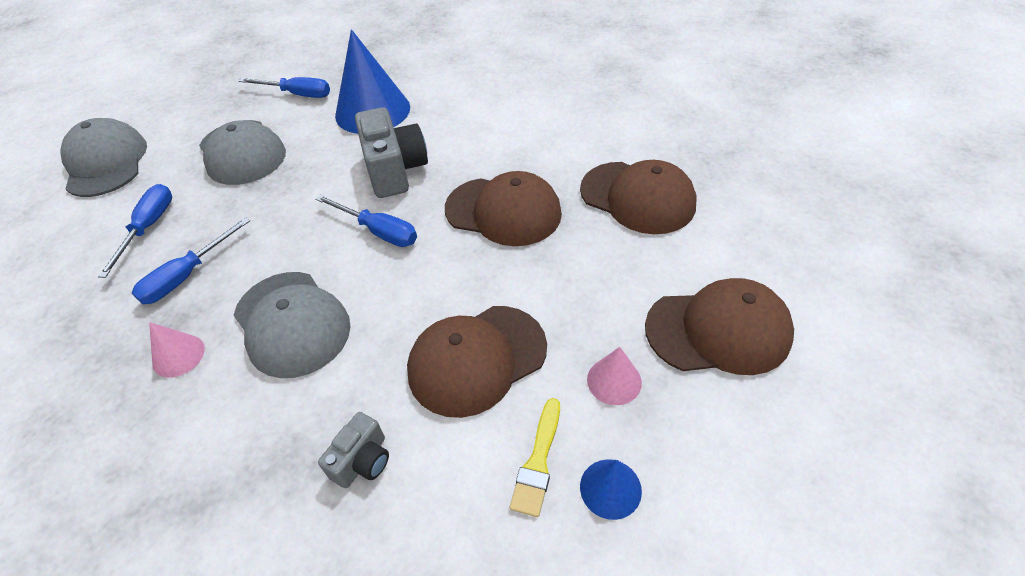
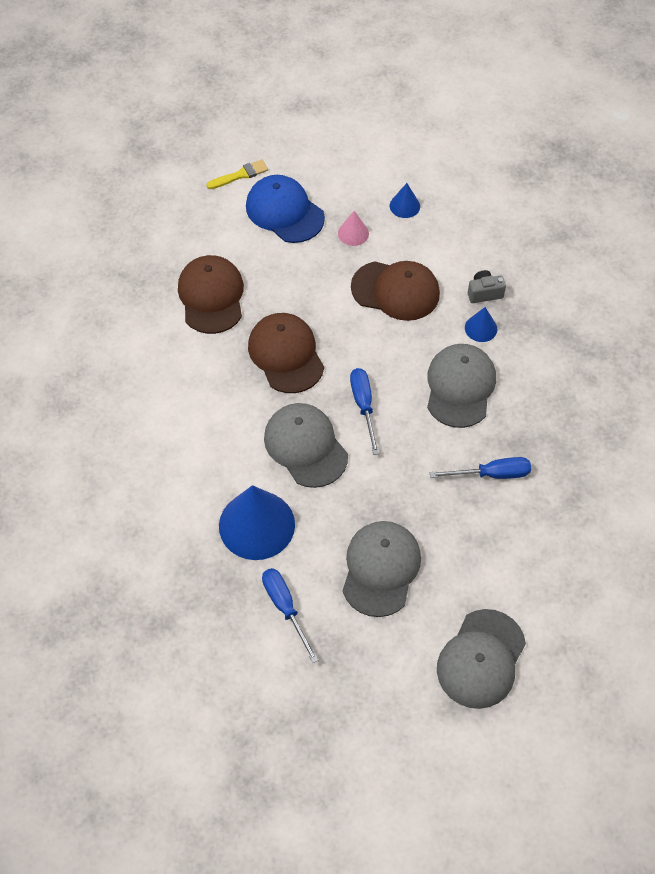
camera: 135 degrees left, 10 degrees up
blue screwdriver [98,184,172,278] -> none
pink cone [149,322,205,378] -> none
grey camera [355,107,428,198] -> grey cap [264,403,348,488]
yellow brush [510,398,560,517] -> yellow brush moved to [206,159,268,189]
brown cap [645,278,794,375] -> blue cap [246,175,325,243]
none -> blue cone [465,307,497,342]

